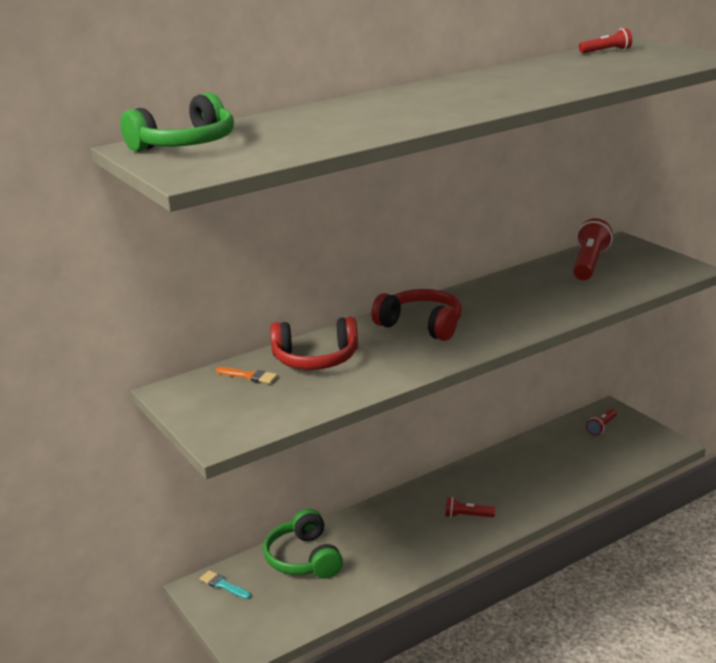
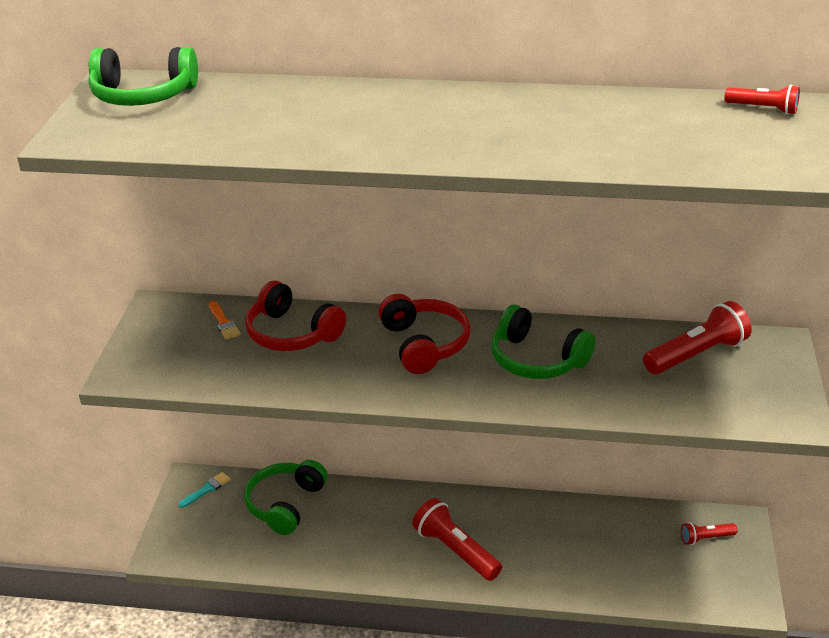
camera: 40 degrees right, 10 degrees up
turquoise brush [200,570,251,599] -> turquoise brush turned 60 degrees clockwise [178,472,231,508]
red flashlight [445,497,495,518] -> red flashlight [412,498,502,581], size x1.82
none -> green headphones [491,305,596,379]

